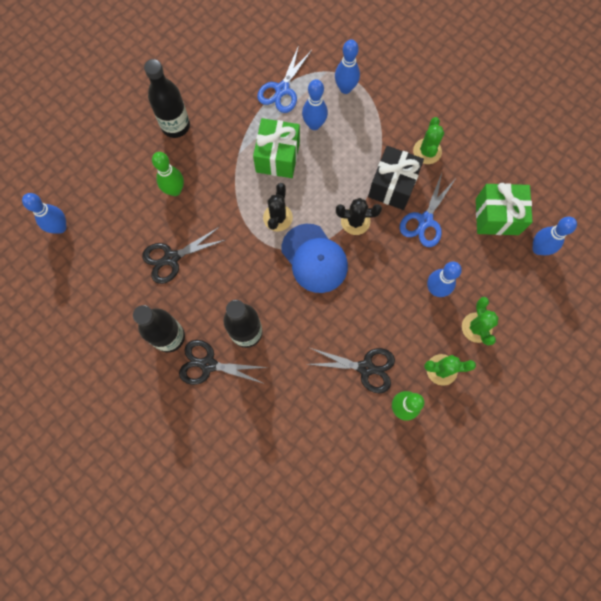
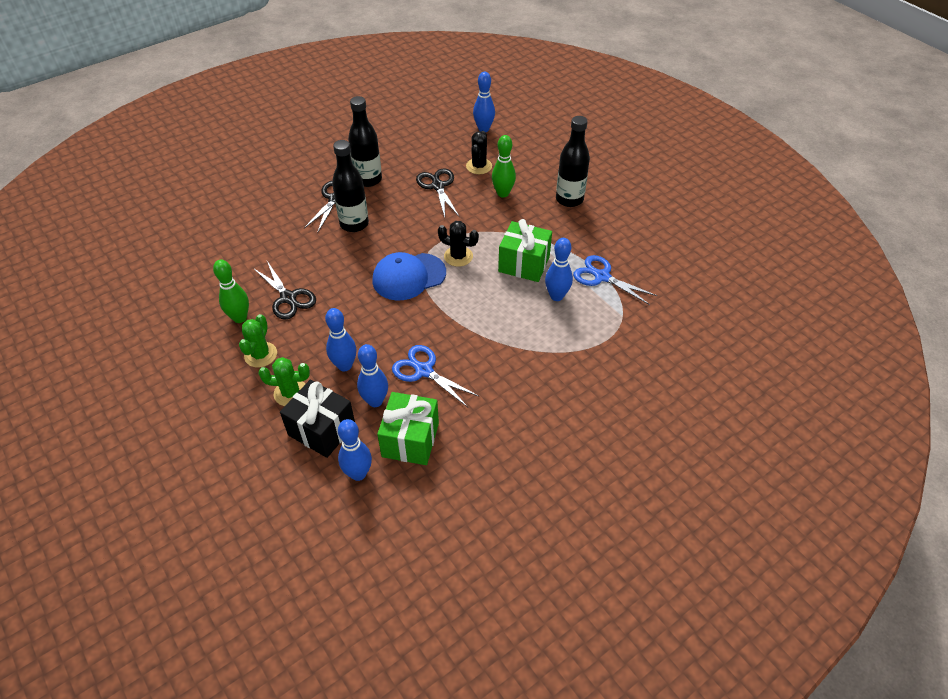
camera: 100 degrees right, 25 degrees down
black scissors [308,348,395,393] -> black scissors turned 60 degrees counterclockwise [253,261,316,320]
blue bowling pin [335,39,360,94] -> blue bowling pin moved to [357,344,388,407]
black cactus [336,198,382,235] -> black cactus moved to [466,131,492,174]
black gift [368,146,424,210] -> black gift moved to [280,379,355,458]
green cactus [413,117,444,164] -> none

